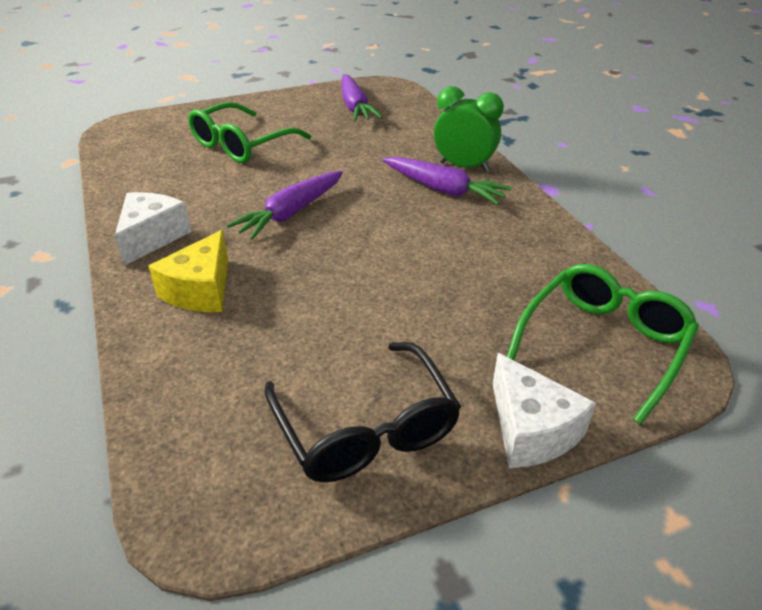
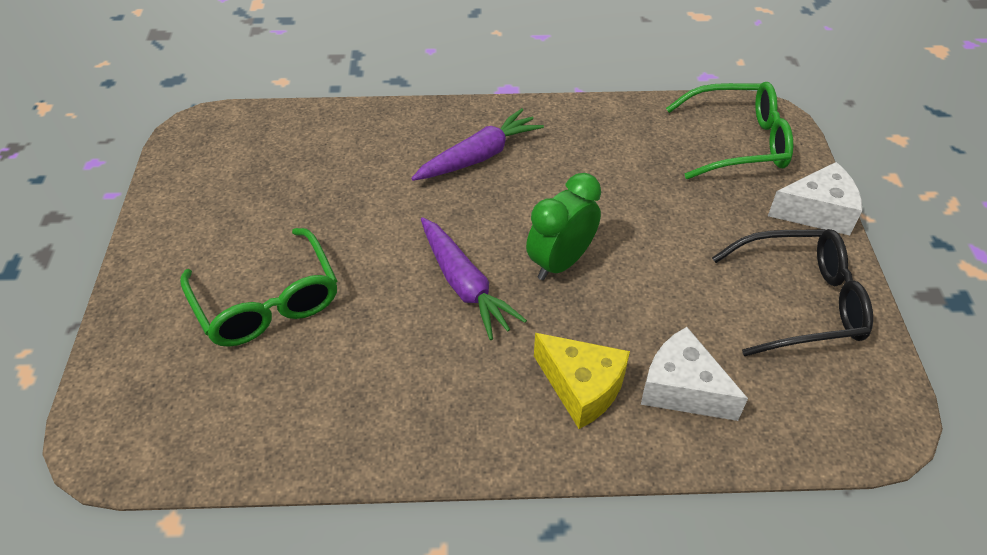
camera: 70 degrees left, 10 degrees up
white cheese [115,192,192,266] -> white cheese moved to [641,327,748,421]
purple carrot [342,74,382,121] -> none
green clock [434,86,504,172] -> green clock moved to [526,173,601,280]
green glasses [507,264,699,424] -> green glasses turned 120 degrees clockwise [666,82,793,179]

